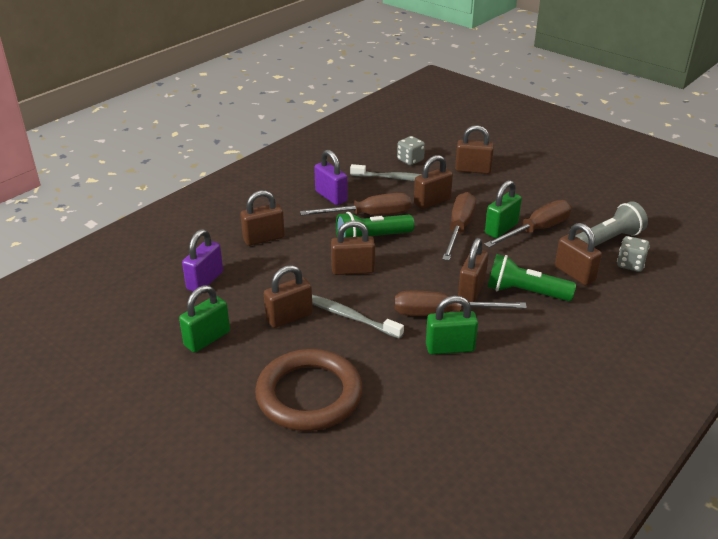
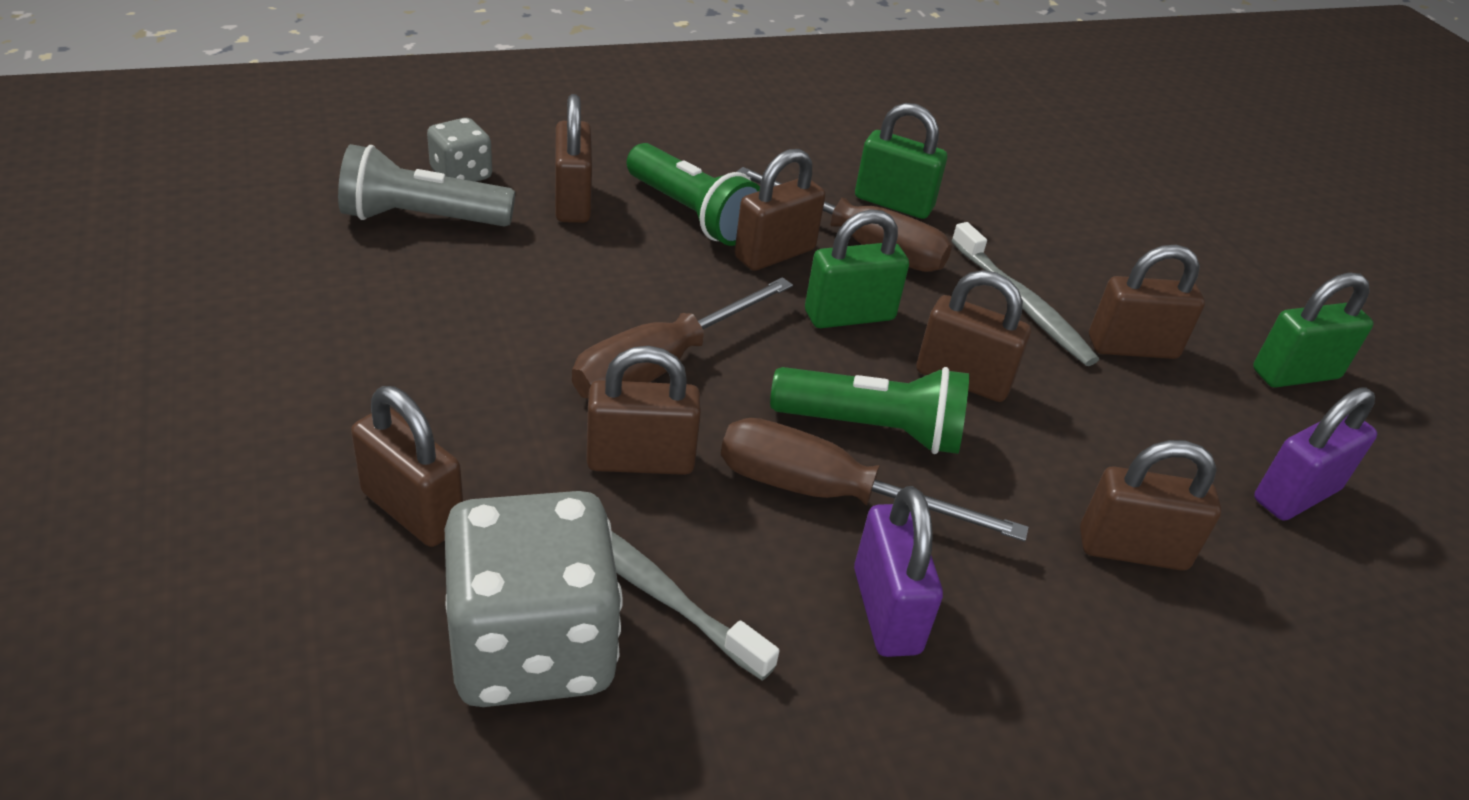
camera: 155 degrees left, 5 degrees up
brown ring [255,349,363,431] -> none
grey dice [397,136,425,165] -> grey dice [445,491,623,707], size x2.00
brown screwdriver [484,200,572,248] -> none
green padlock [485,180,522,238] -> green padlock moved to [805,209,909,328]

